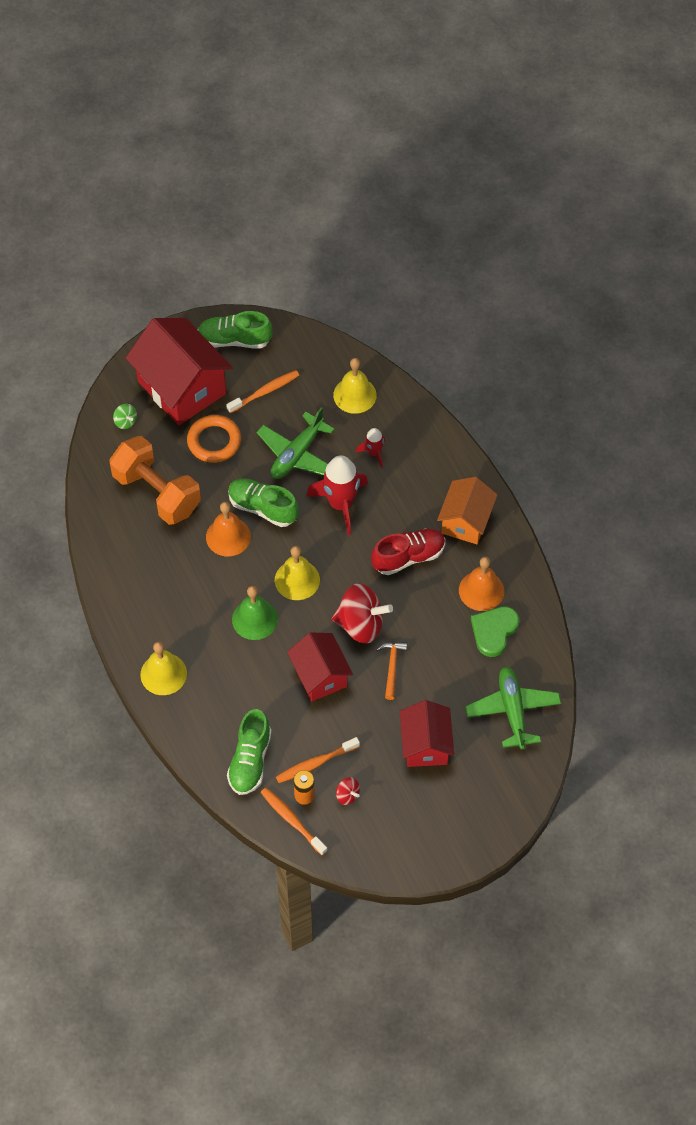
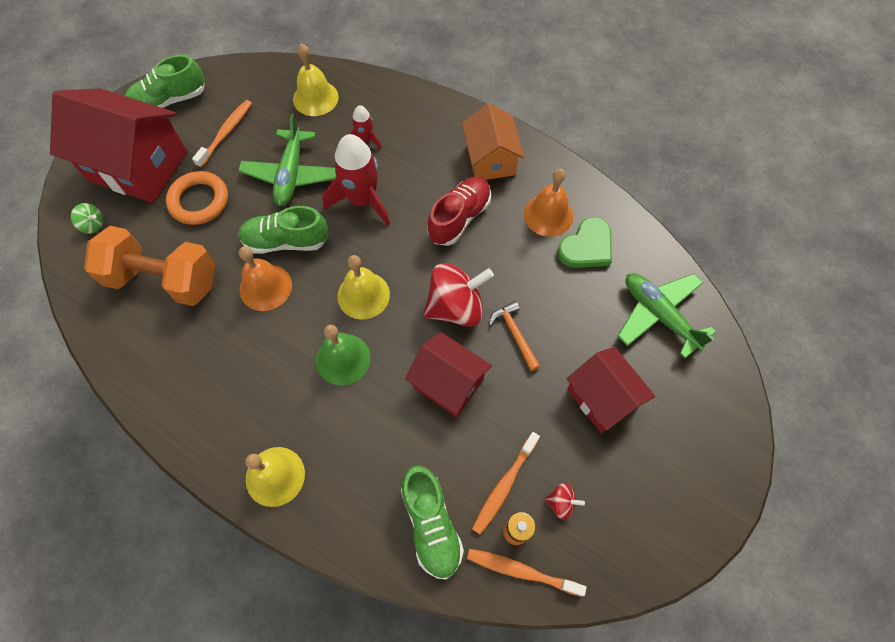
camera: 30 degrees left, 5 degrees up
green heart [471,606,519,657] -> green heart turned 135 degrees counterclockwise [557,217,612,268]

